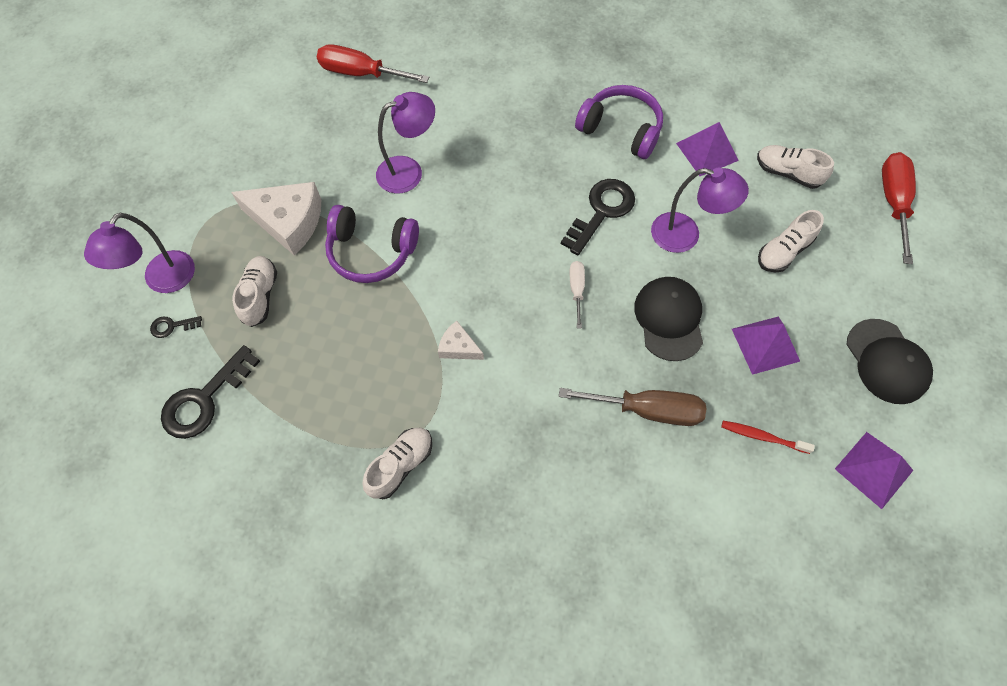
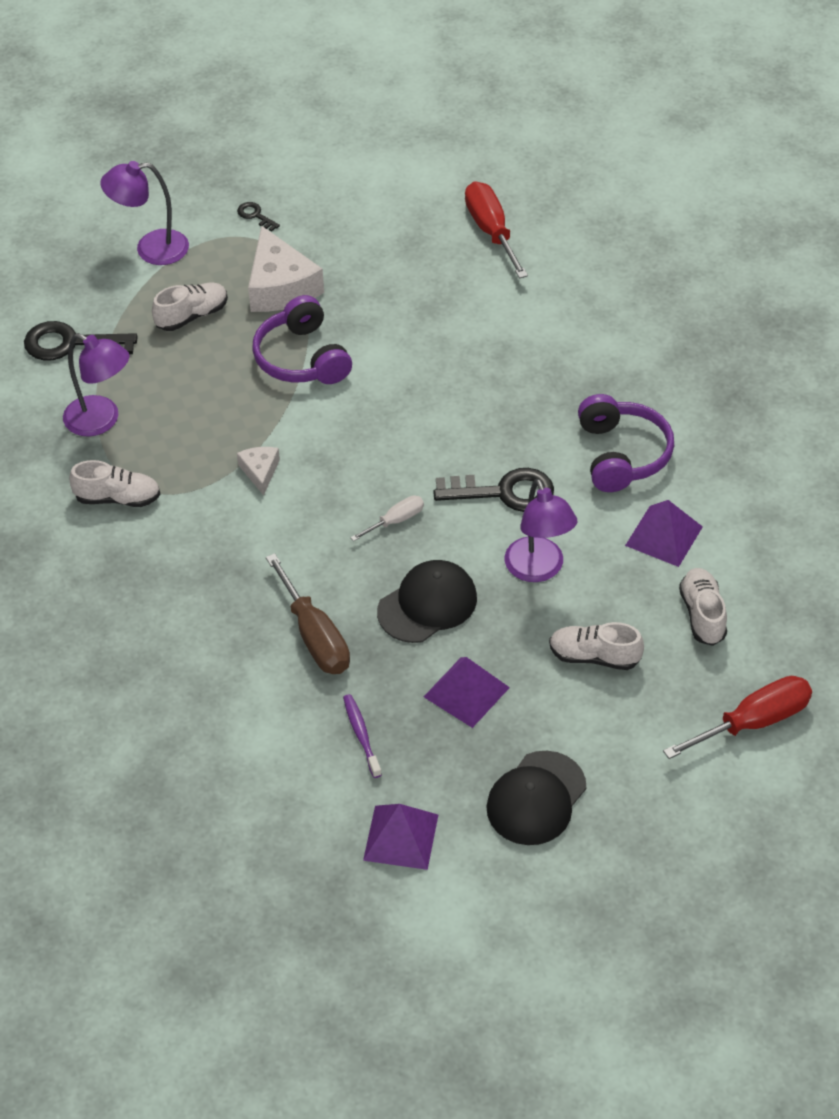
camera: 55 degrees right, 15 degrees down
black key [150,316,202,338] -> black key moved to [237,202,280,232]
purple lamp [376,92,435,194] -> purple lamp moved to [63,333,130,437]
red toothbrush [721,421,815,454] -> purple toothbrush [343,694,382,778]

